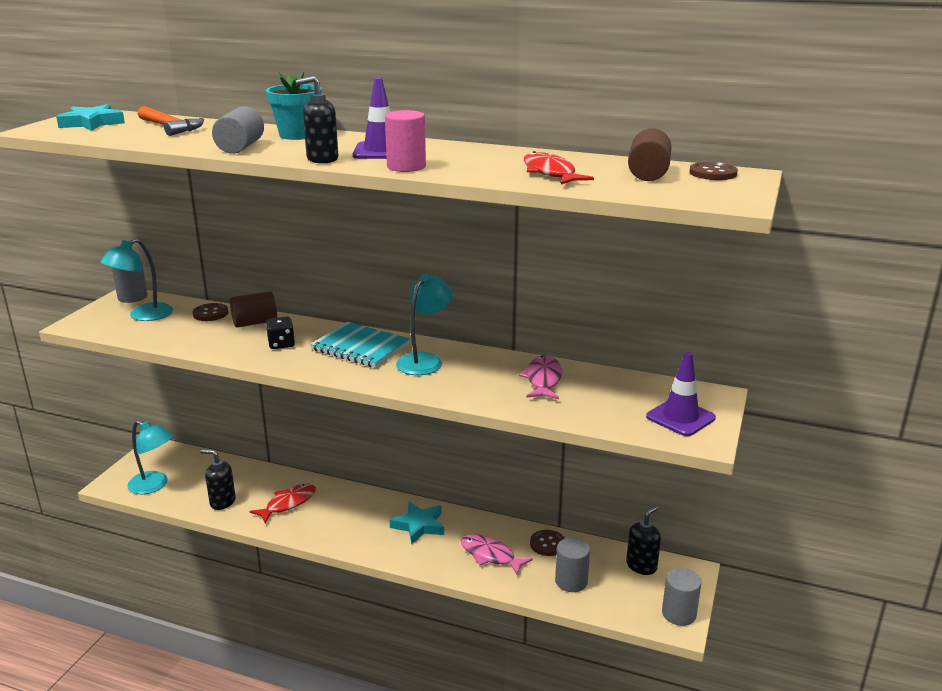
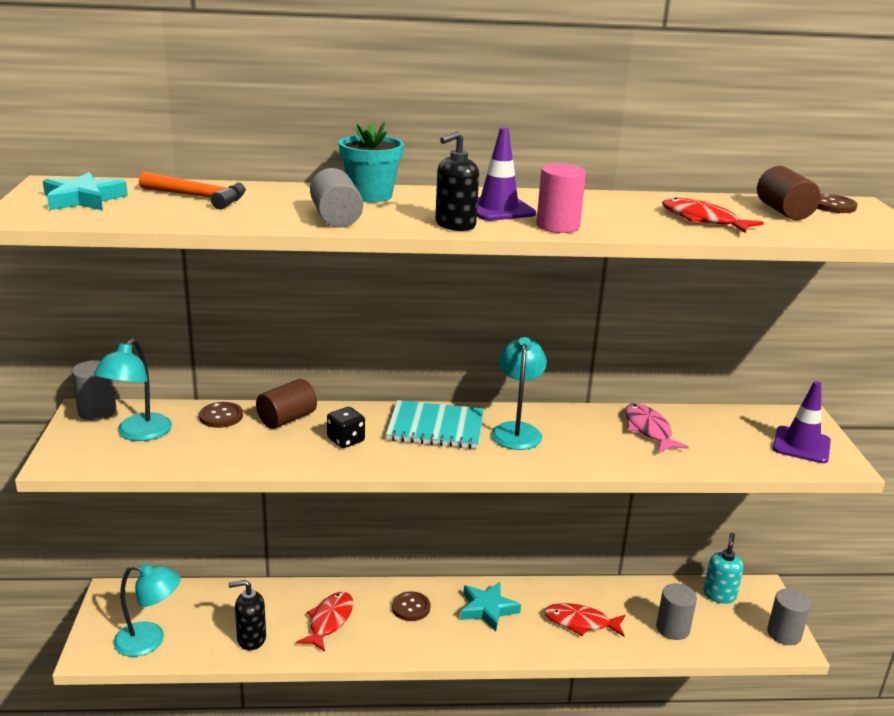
camera: 25 degrees left, 0 degrees up
pink fish [461,534,533,576] -> red fish [544,603,625,637]
brown button [530,530,565,556] -> brown button moved to [392,591,430,621]
black soap dispenser [626,505,661,575] -> turquoise soap dispenser [703,533,743,604]

